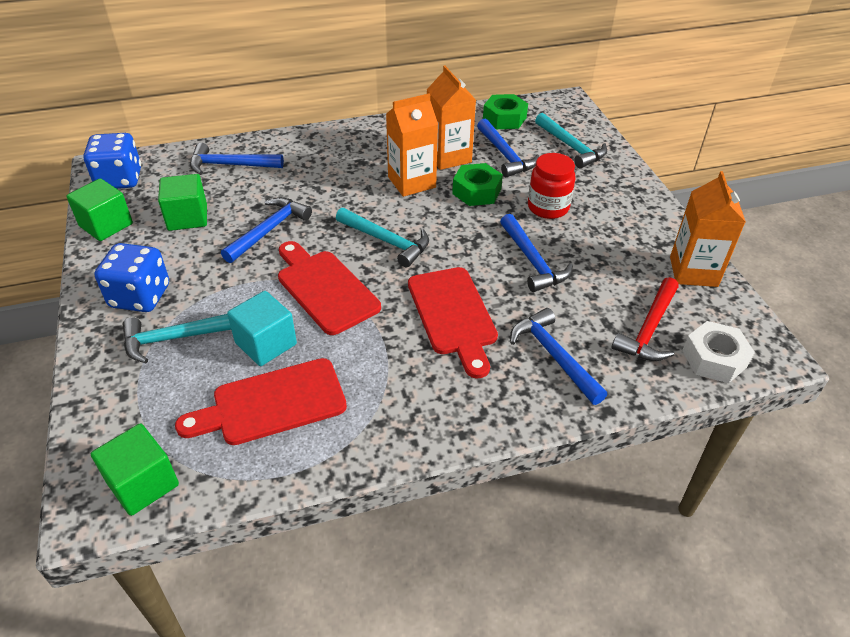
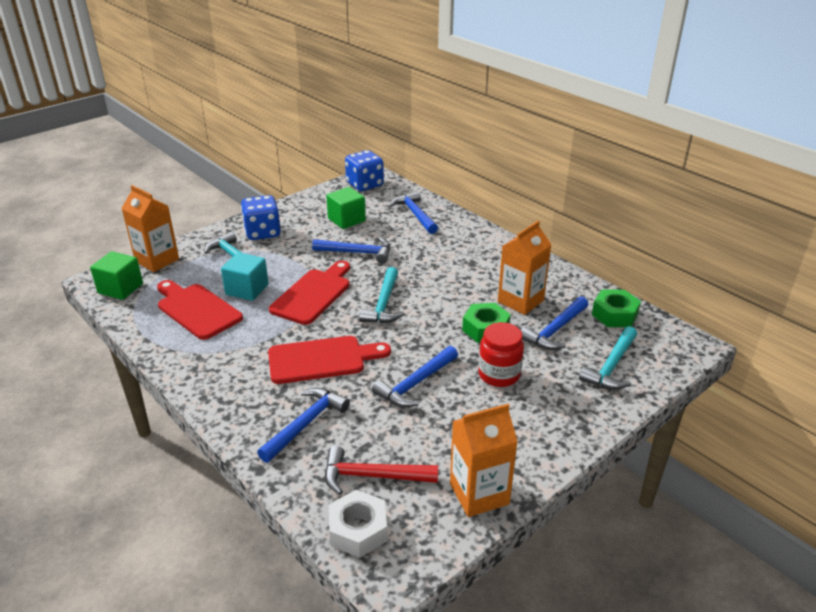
camera: 65 degrees right, 10 degrees down
green cube [66,178,133,241] -> none
orange carton [386,93,438,197] -> orange carton moved to [121,185,179,272]
red cutting board [408,267,498,378] -> red cutting board turned 150 degrees counterclockwise [268,336,391,384]

